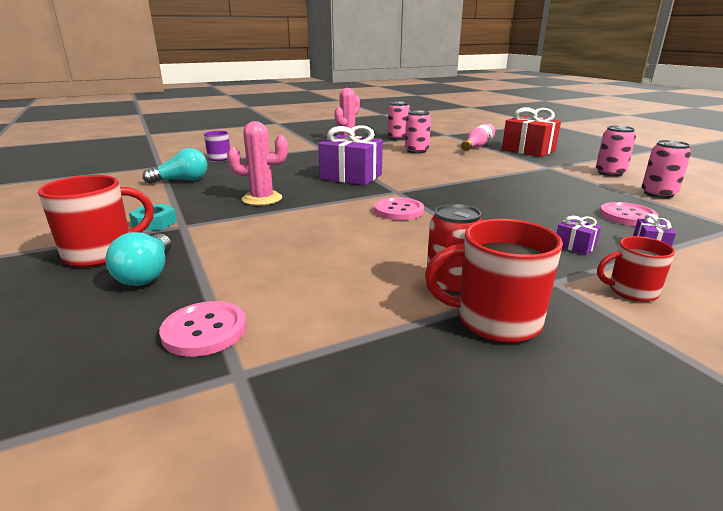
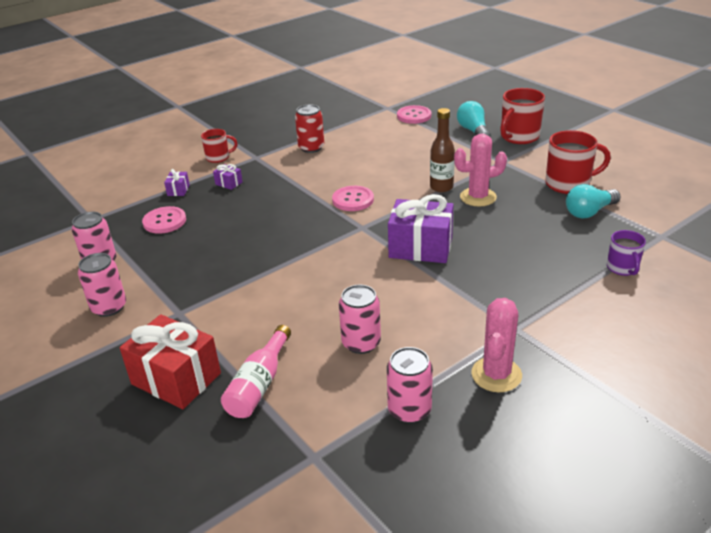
camera: 170 degrees right, 10 degrees up
turquoise nut [129,204,177,231] -> none
red mug [425,219,563,343] -> red mug moved to [545,130,611,194]
none -> brown bottle [430,108,455,192]

